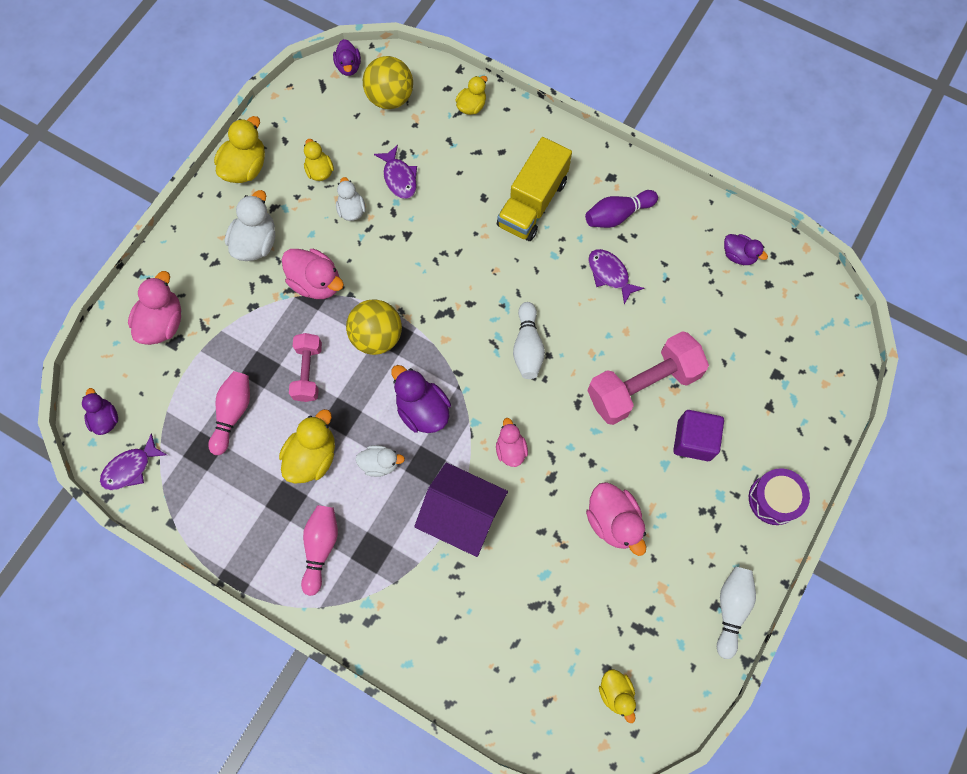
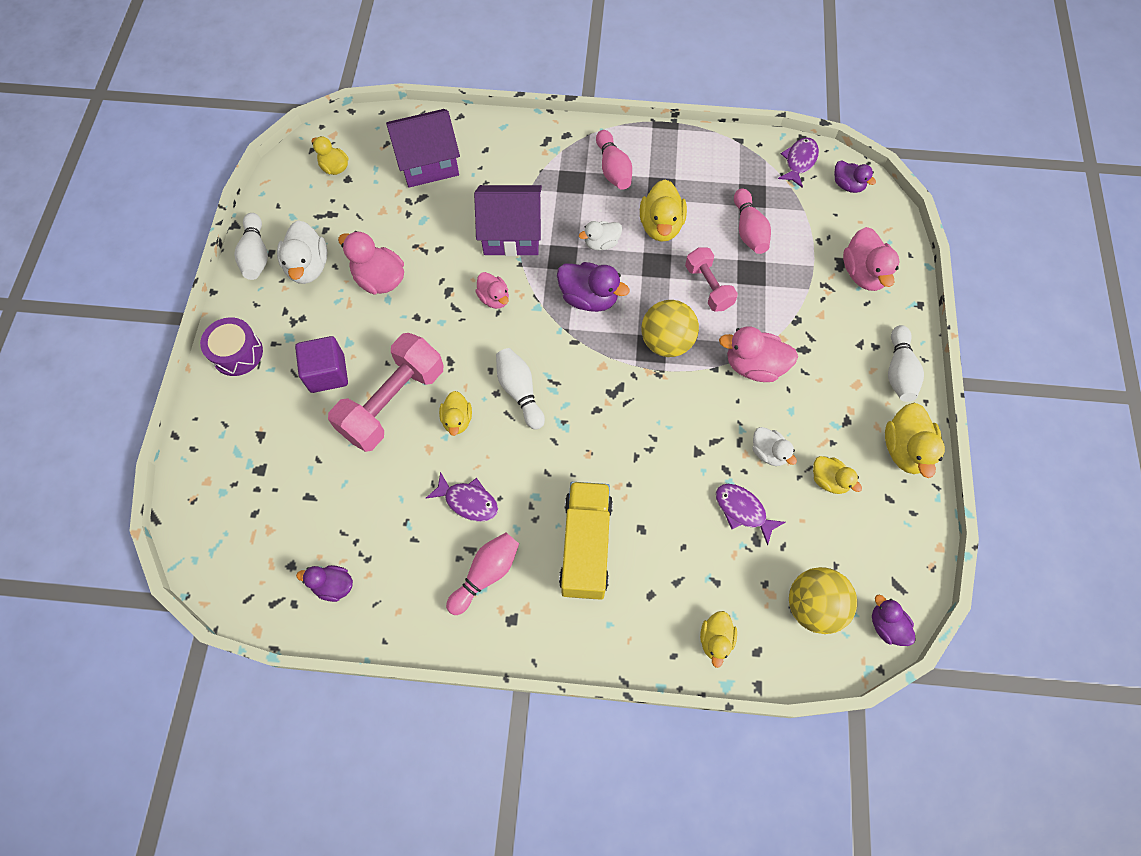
camera: 155 degrees right, 5 degrees down
white duck [225,190,275,261] -> white duck moved to [277,220,327,284]
purple bowling pin [585,190,658,228] -> pink bowling pin [446,533,519,615]
none -> purple house [386,109,460,188]
none -> yellow duck [439,391,472,436]
none -> white bowling pin [888,325,924,402]

